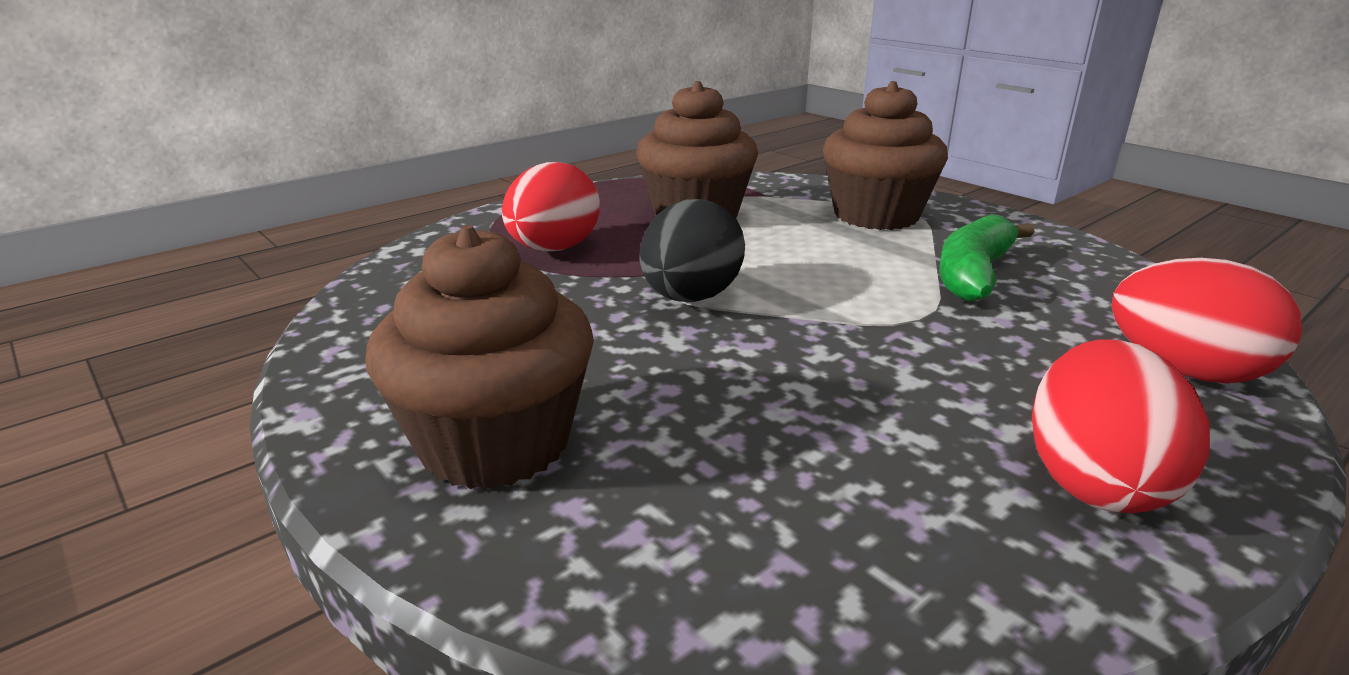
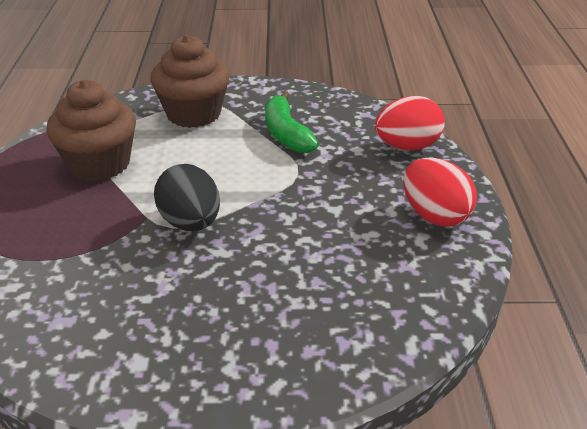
camera: 50 degrees left, 10 degrees up
brown cupcake [365,225,594,489] -> none
red egg [502,162,600,251] -> none

